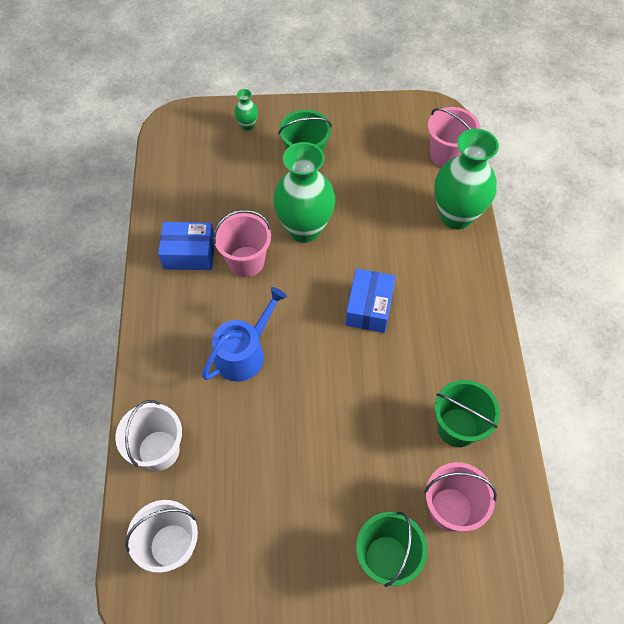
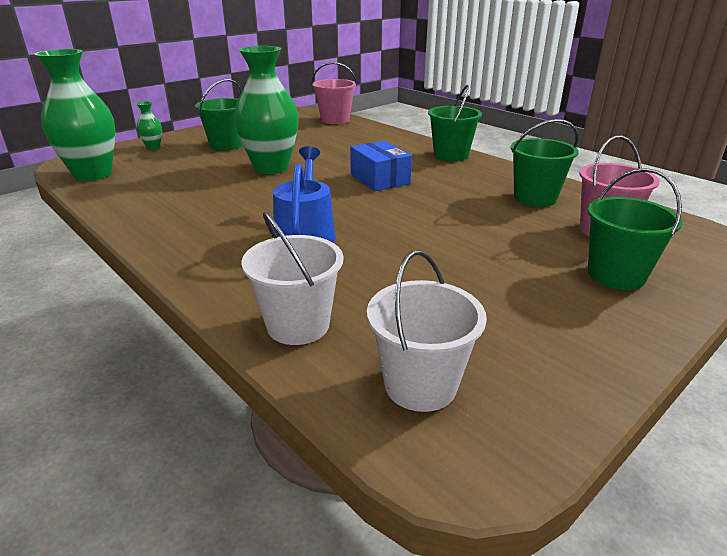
camera: 40 degrees left, 30 degrees down
blue box [158,222,214,270] -> none
pink bucket [213,210,271,277] -> none
green vase [434,129,499,230] -> green vase moved to [35,49,115,181]
none -> green bucket [428,85,482,161]

